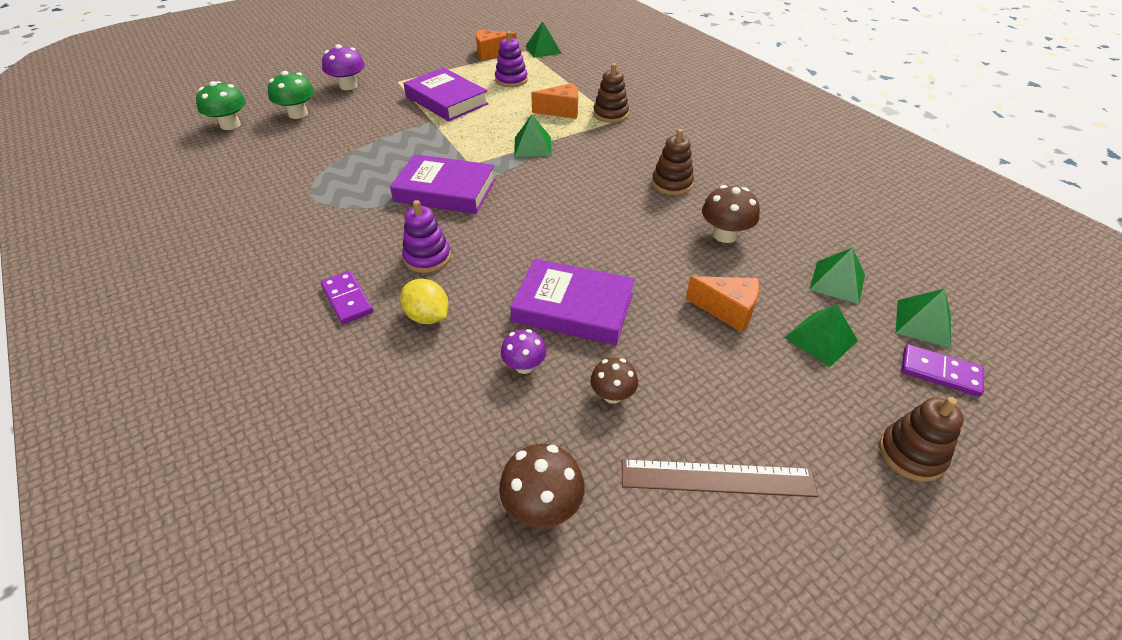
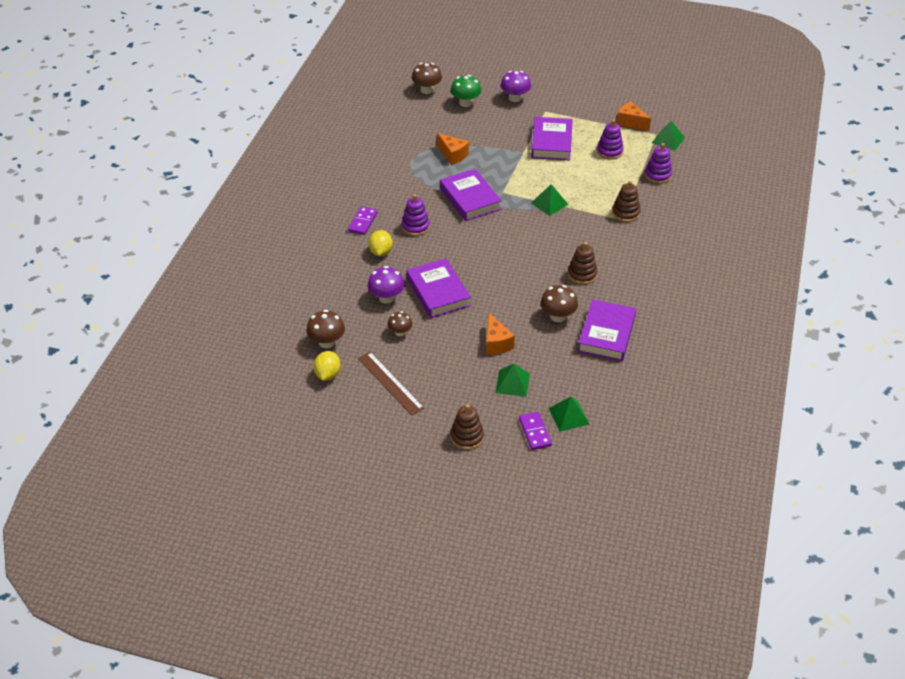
camera: 50 degrees right, 0 degrees up
green mushroom [196,81,246,130] -> brown mushroom [412,63,442,94]
purple mushroom [501,329,546,374] -> purple mushroom [368,266,405,304], size x1.52
orange cheese [531,83,578,119] -> orange cheese moved to [437,133,469,165]
green pyramid [809,247,865,304] -> none
none -> yellow lemon [314,351,341,381]
none -> purple book [578,299,636,361]
none -> purple stacking toy [645,143,672,184]

